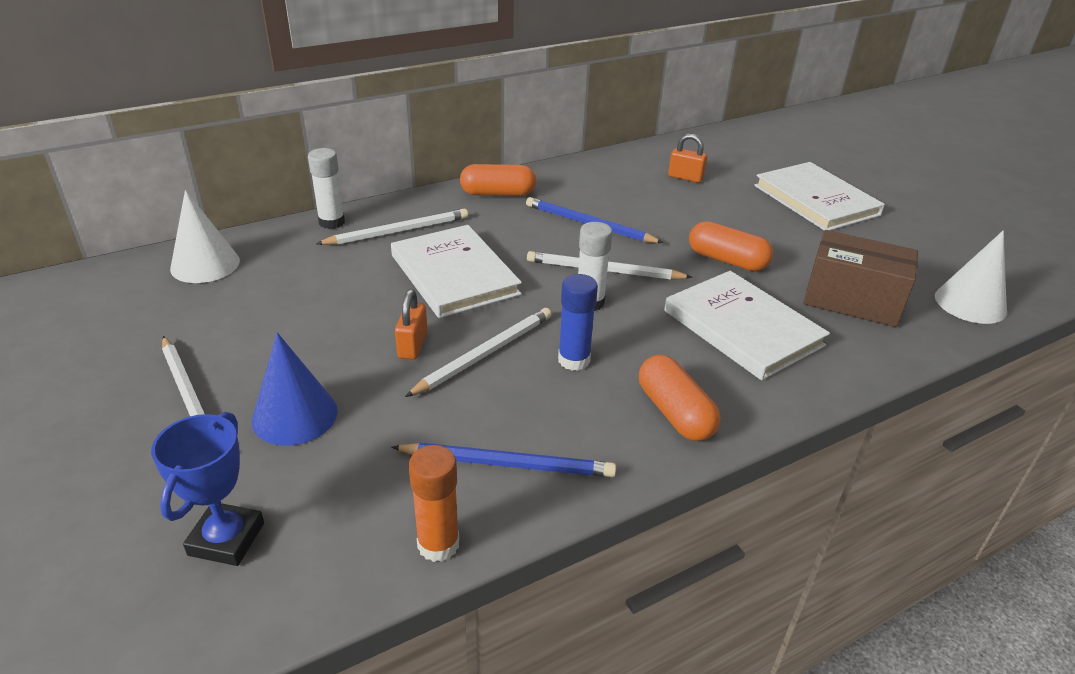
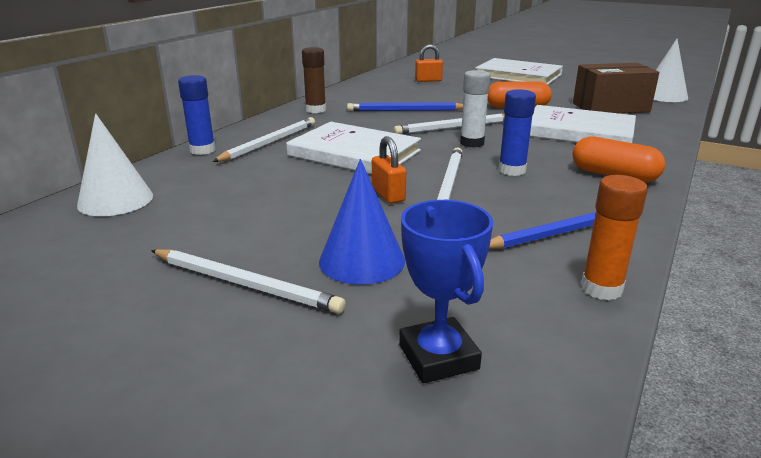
camera: 30 degrees left, 10 degrees down
white glue stick [308,148,345,229] -> blue glue stick [178,75,215,155]
orange capsule [460,164,536,196] -> brown glue stick [302,47,326,113]

